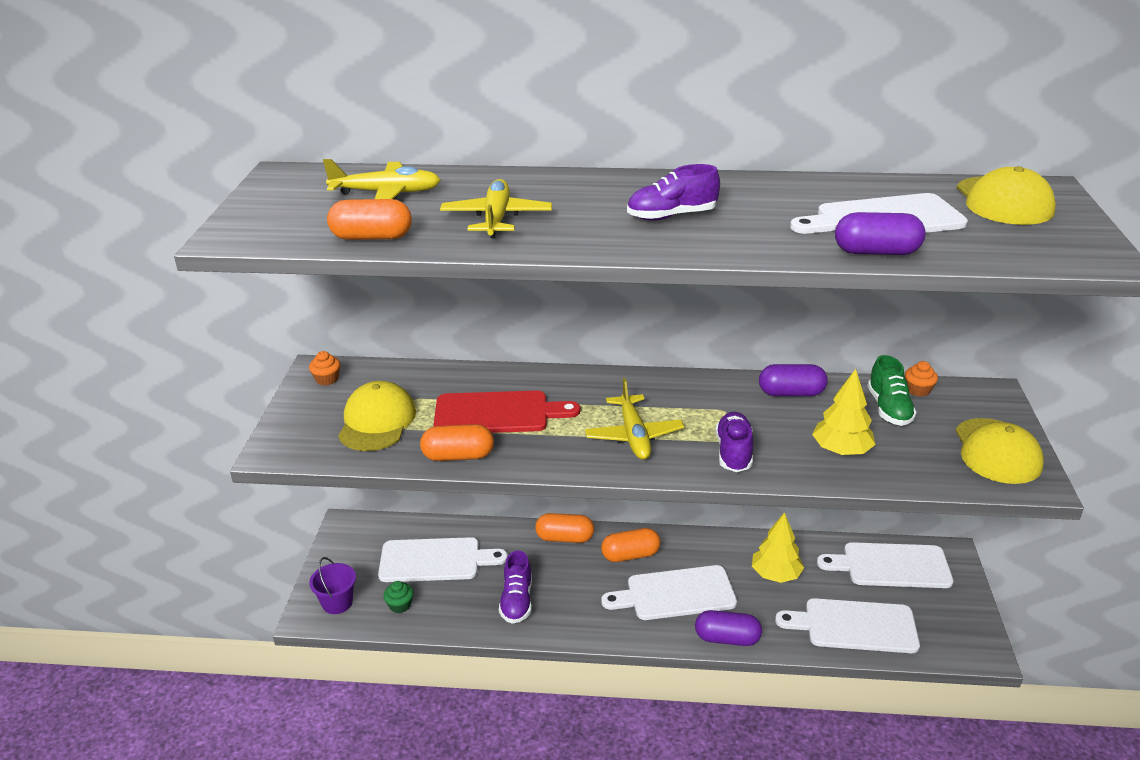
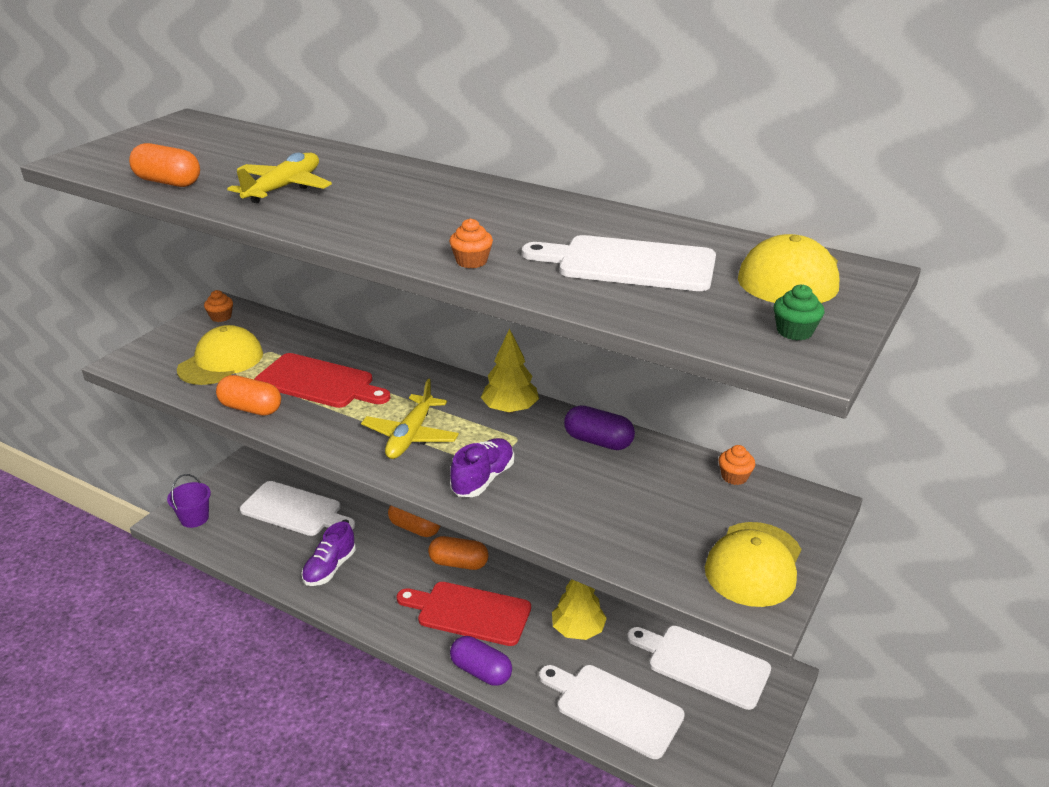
camera: 25 degrees right, 0 degrees up
yellow plane [323,159,440,200] -> none
green cupcake [383,581,414,613] -> green cupcake moved to [774,285,824,341]
white cutting board [601,565,737,620] -> red cutting board [396,582,531,646]
purple shoe [627,164,720,220] -> none
yellow tree [812,369,876,455] -> yellow tree moved to [480,329,539,413]
purple capsule [835,212,926,255] -> none
green shoe [867,355,917,426] -> none
none -> orange cupcake [449,218,493,268]

